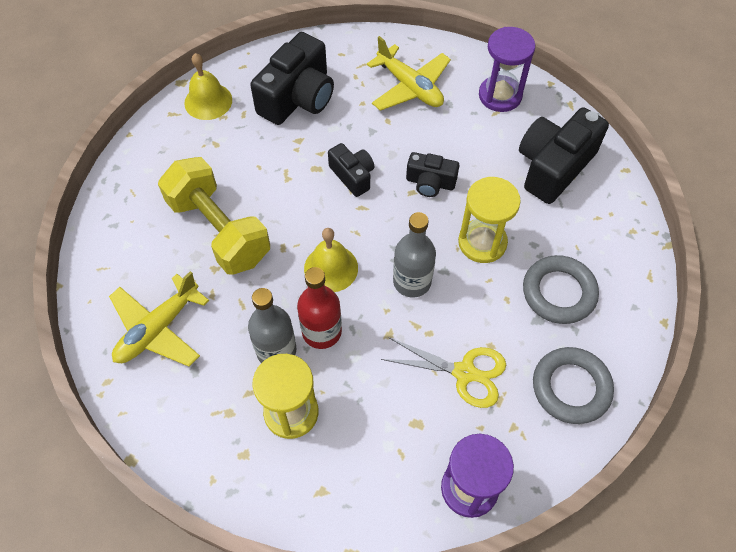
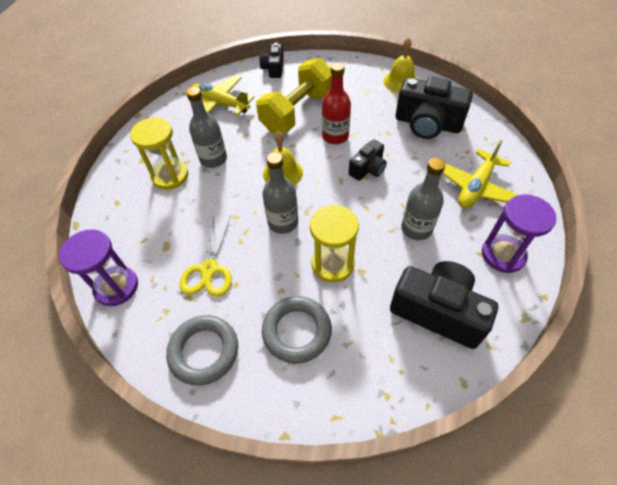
camera: 80 degrees right, 5 degrees down
red bottle [297,267,342,349] -> red bottle moved to [322,62,351,144]
black camera [406,152,460,197] -> black camera moved to [260,43,284,78]
none -> grey bottle [401,158,445,240]

